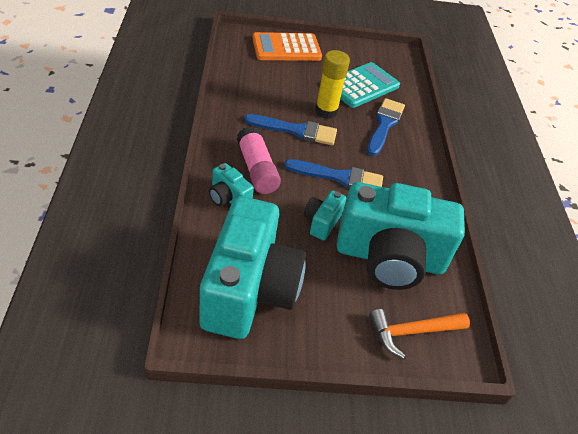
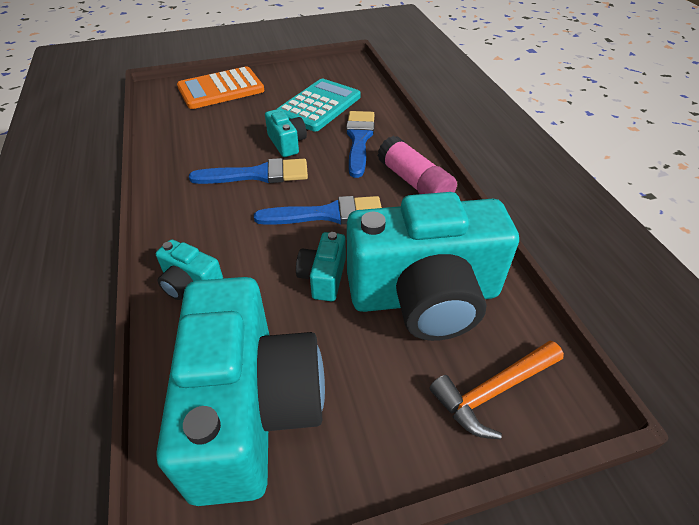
camera: 10 degrees left, 0 degrees up
pink glue stick [237,126,281,194] -> pink glue stick moved to [377,136,457,194]
yellow glue stick [315,50,350,119] -> turquoise camera [265,109,307,157]

